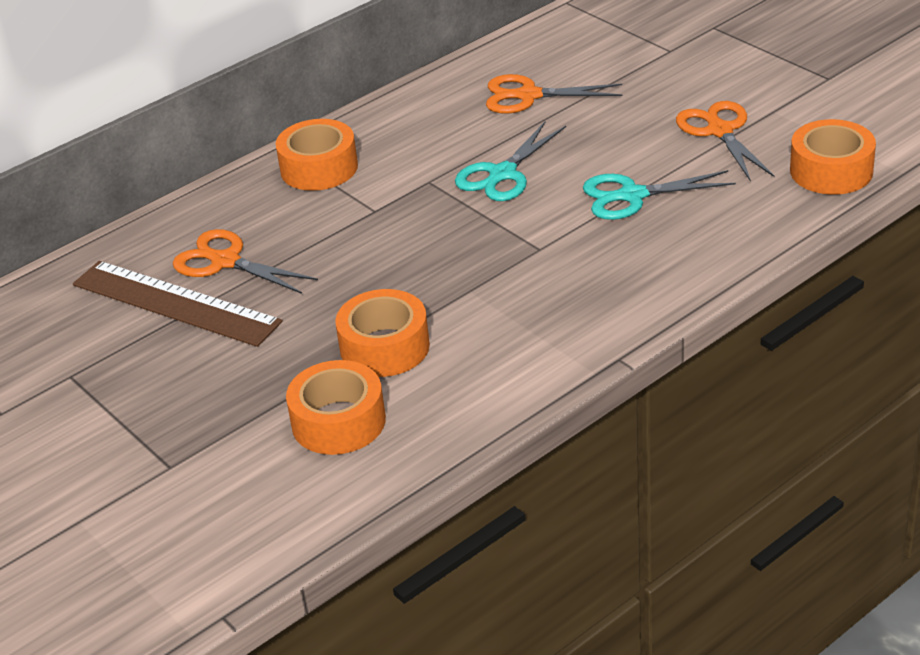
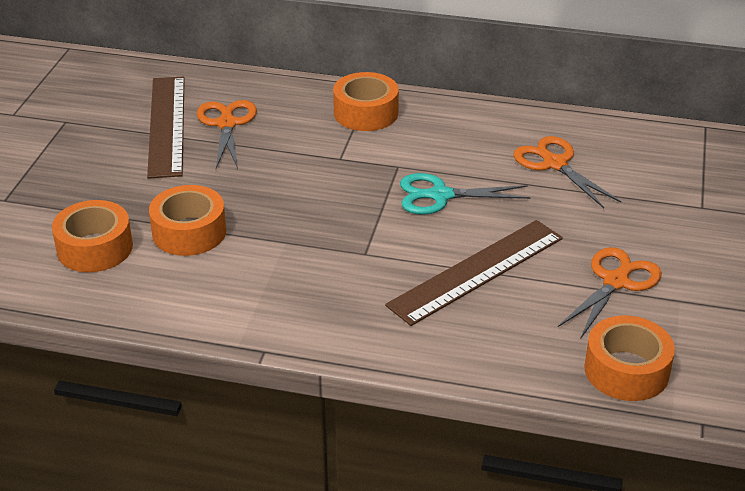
camera: 50 degrees right, 0 degrees up
turquoise scissors [583,170,736,220] -> brown ruler [385,220,563,326]

